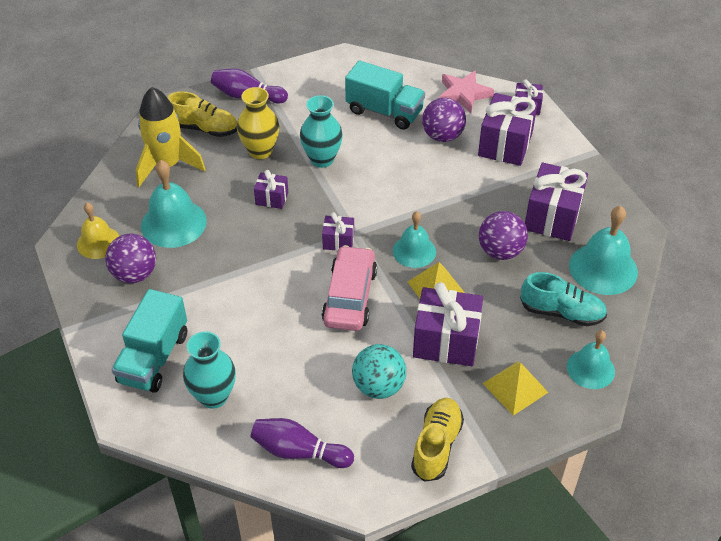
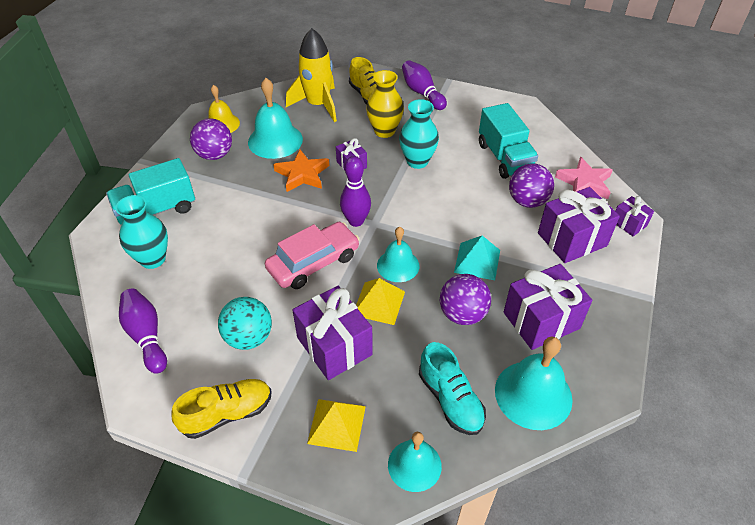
camera: 45 degrees right, 0 degrees up
purple gift [322,212,354,251] -> purple bowling pin [340,156,371,227]
none -> orange star [273,149,329,192]
none -> turquoise pyramid [454,236,500,280]

